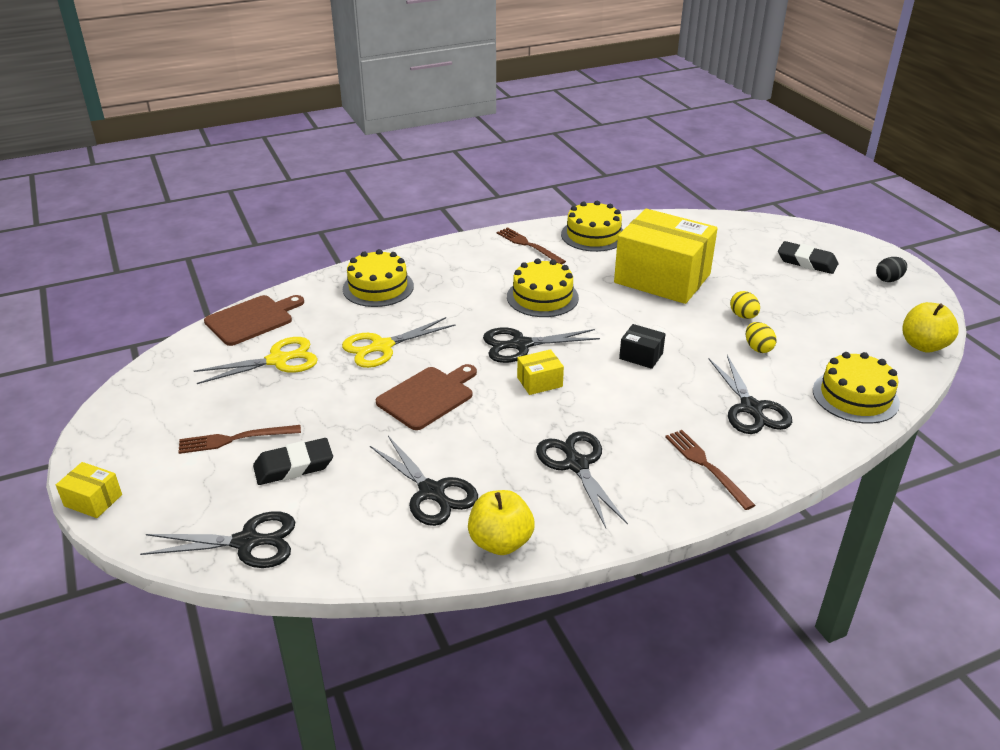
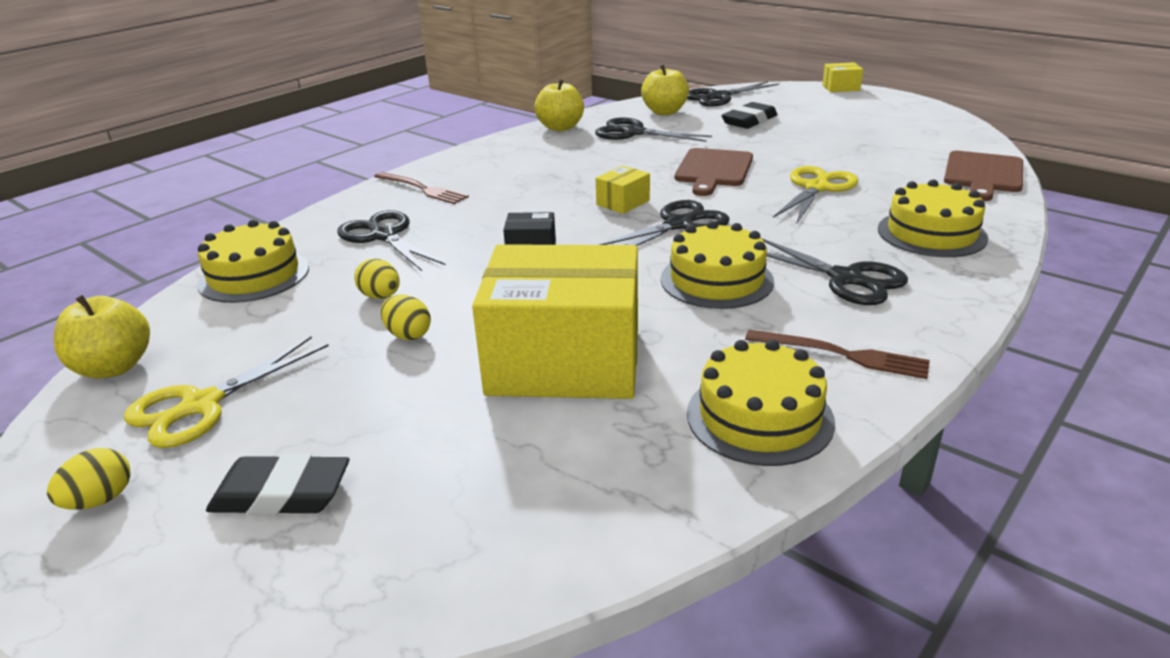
camera: 155 degrees right, 5 degrees down
brown fork [178,425,301,454] -> none
yellow scissors [194,337,318,384] -> yellow scissors moved to [124,336,329,448]
black scissors [536,431,628,528] -> black scissors moved to [761,238,908,305]
black egg [876,257,907,282] -> yellow egg [47,448,131,510]
none -> yellow apple [641,64,689,115]

